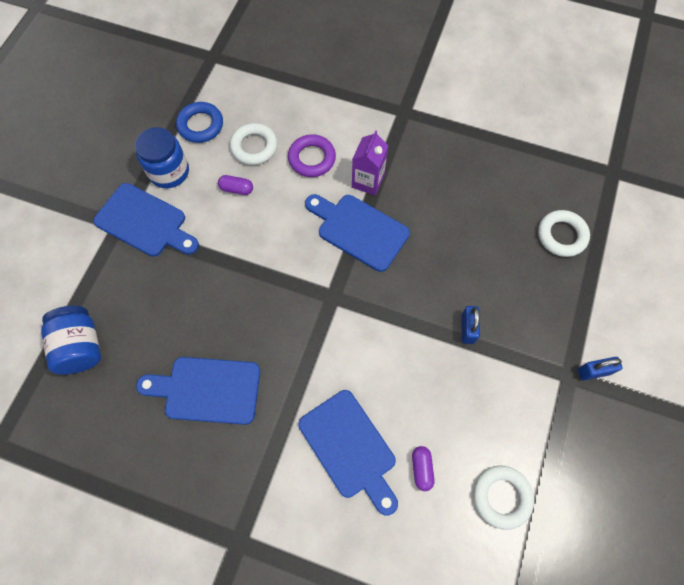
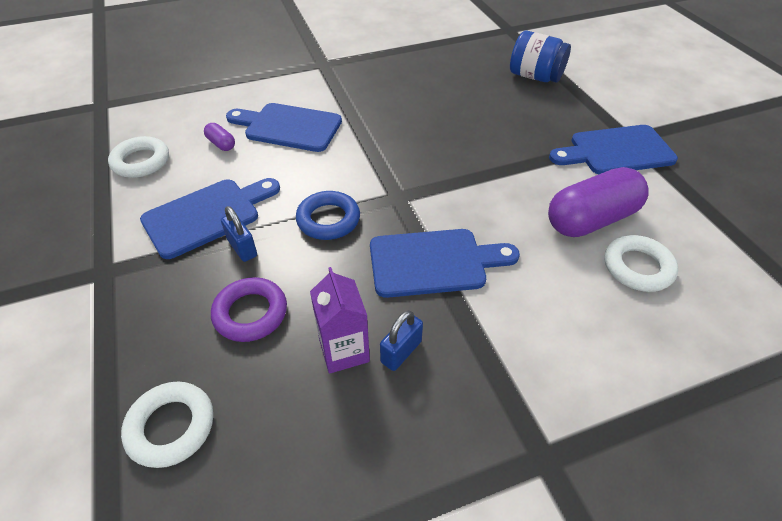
camera: 140 degrees right, 20 degrees down
blue jar [135,127,189,188] -> none
blue cutting board [136,357,260,425] -> blue cutting board moved to [140,178,280,259]
blue ring [176,102,223,143] -> blue ring moved to [296,191,360,240]
purple capsule [218,175,253,195] -> purple capsule [548,167,649,237], size x2.32
purple ring [288,134,336,177] -> purple ring moved to [211,277,287,342]
purple carton [352,131,388,196] -> purple carton moved to [310,267,370,374]
blue padlock [578,357,623,380] -> blue padlock moved to [380,310,423,371]

